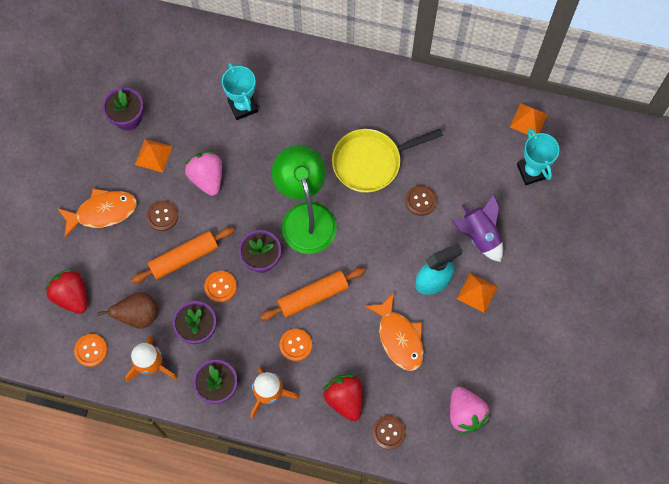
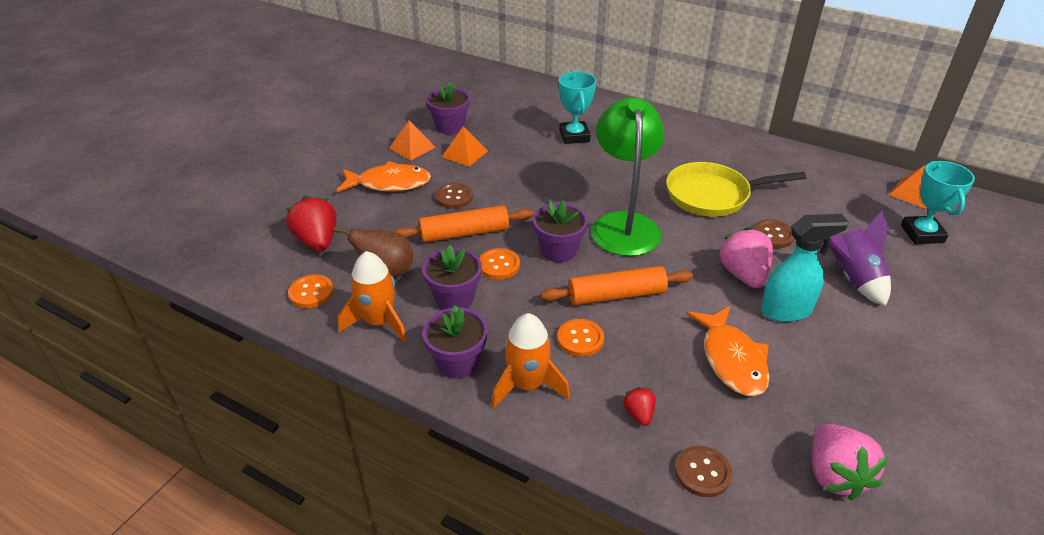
camera: 15 degrees right, 30 degrees down
pink strawberry [185,152,222,196] -> pink strawberry moved to [718,227,773,288]
red strawberry [323,374,363,421] -> red strawberry [623,387,656,426], size x0.52
orange pyramid [457,273,498,313] -> orange pyramid moved to [389,120,435,161]

